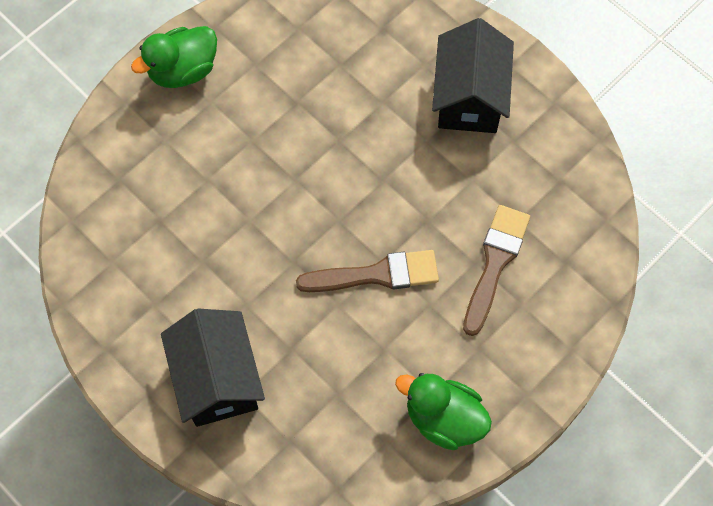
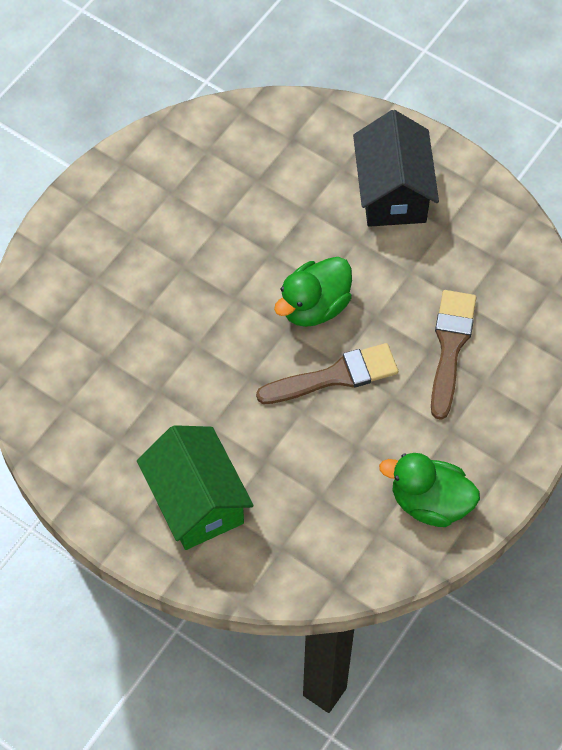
camera: 10 degrees left, 5 degrees down
green duck [131,26,217,88] -> green duck moved to [274,257,352,327]
black house [161,308,265,427] -> green house [137,425,254,550]

